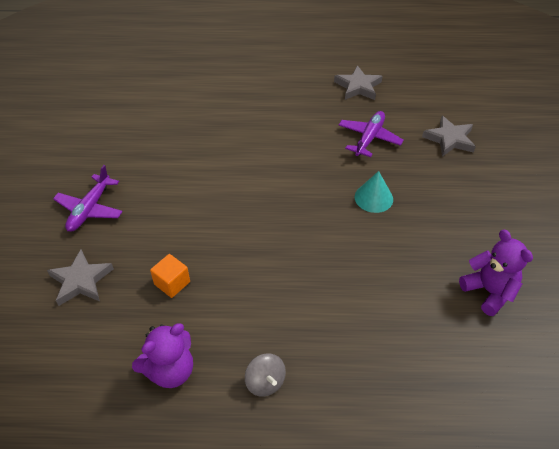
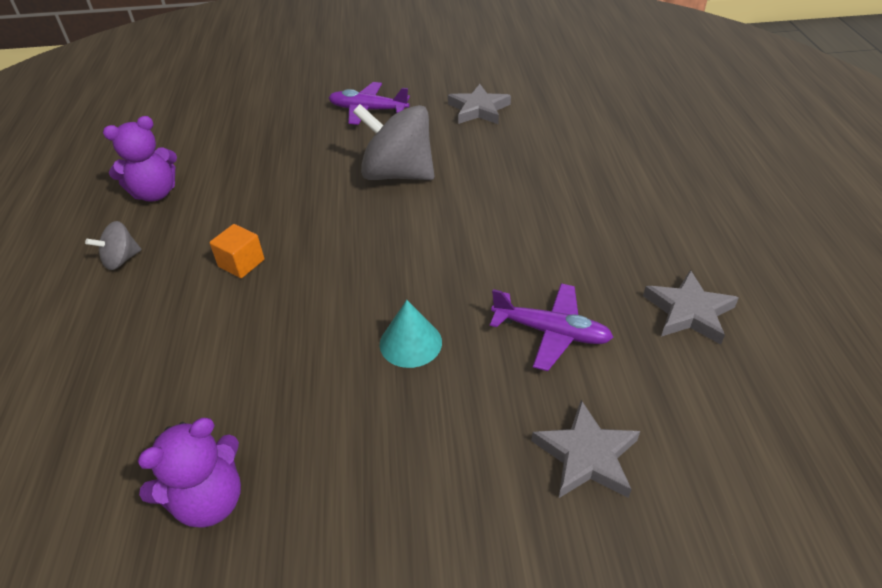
camera: 85 degrees right, 5 degrees down
grey star [47,249,114,306] -> grey star moved to [448,84,511,124]
purple teddy bear [132,323,193,388] -> purple teddy bear turned 75 degrees counterclockwise [103,116,177,202]
orange cube [150,254,190,298] -> orange cube moved to [209,224,264,278]
none -> grey spinning top [353,104,434,180]

